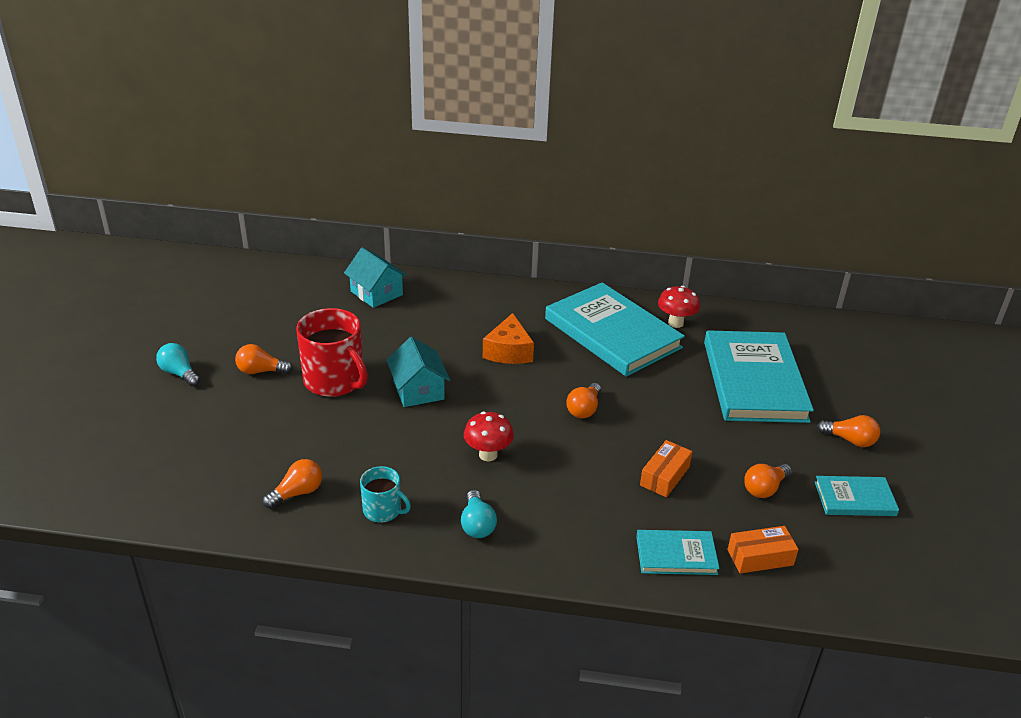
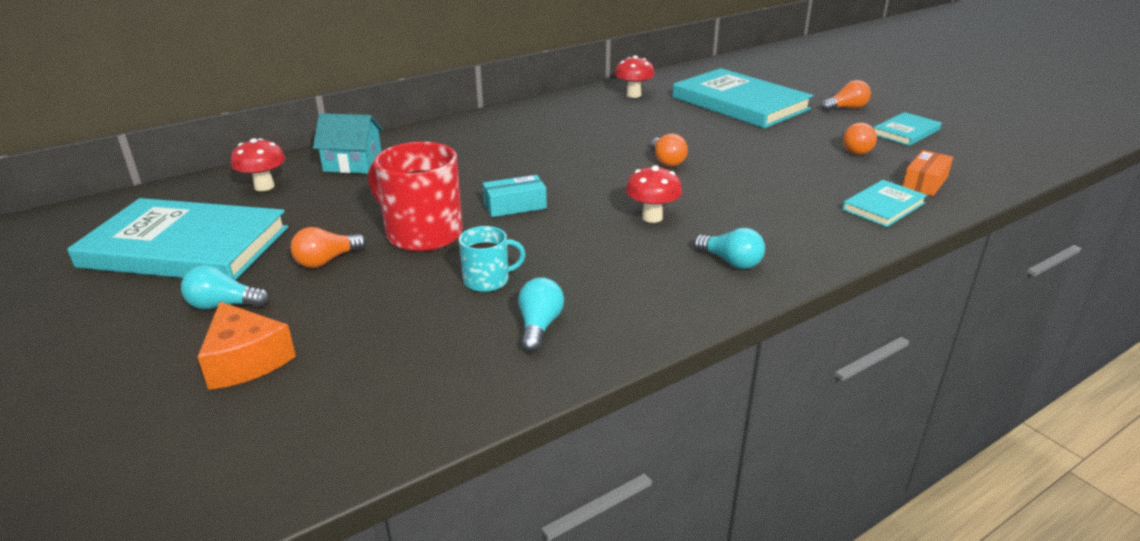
camera: 40 degrees left, 5 degrees down
orange light bulb [263,459,322,509] -> turquoise light bulb [518,277,564,352]
red mug [296,308,368,397] -> red mug turned 150 degrees counterclockwise [368,142,463,252]
turquoise mug [360,466,411,522] -> turquoise mug moved to [459,226,526,292]
turquoise house [386,337,450,407] -> turquoise box [483,175,547,217]
orange cheese [483,313,534,364] -> orange cheese moved to [198,302,296,390]
turquoise book [545,282,685,377] -> turquoise book moved to [67,198,288,280]
orange box [640,440,692,497] -> none
none -> red mushroom [231,138,286,191]

